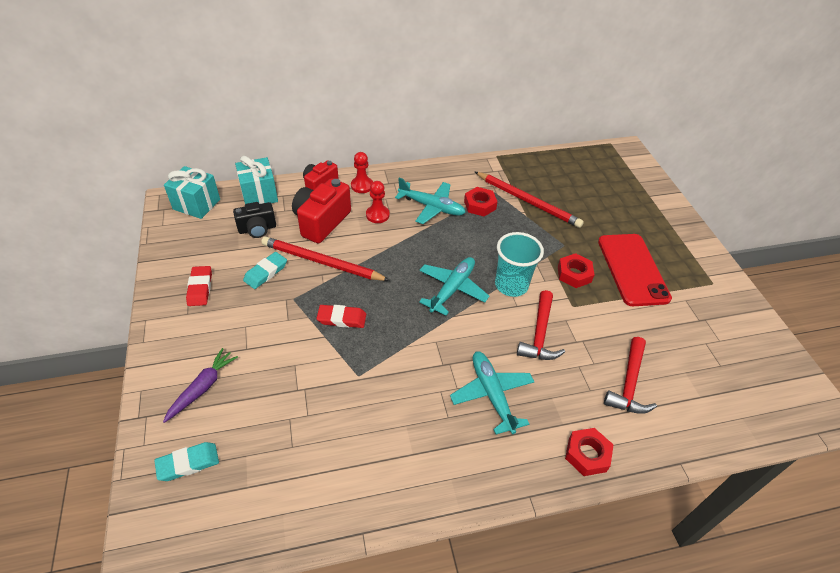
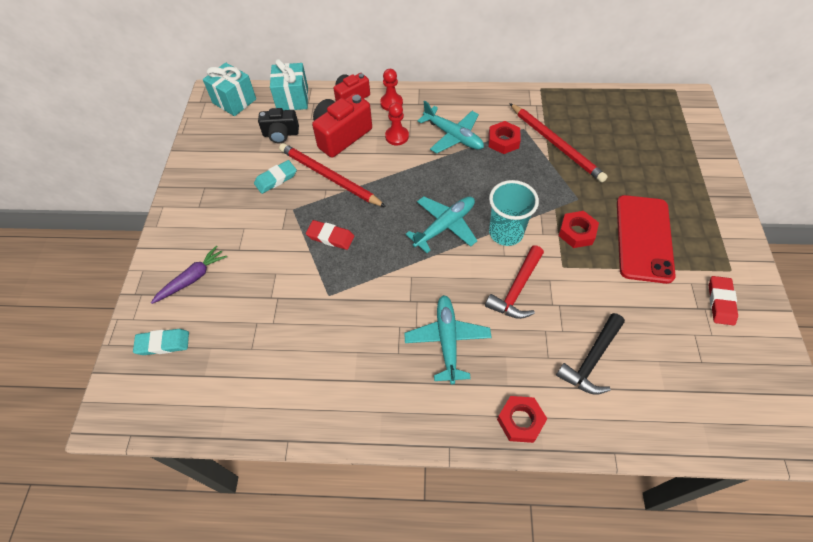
camera: 20 degrees right, 10 degrees up
red eraser [186,266,212,306] -> red eraser moved to [709,276,738,325]
red hammer [604,337,657,414] -> black hammer [556,313,625,395]

